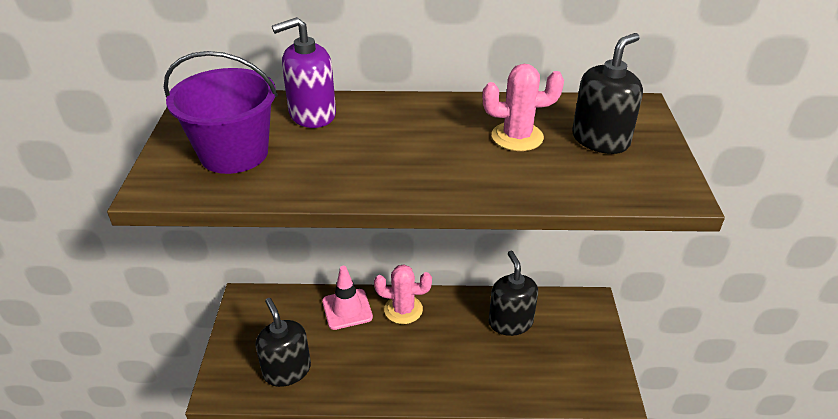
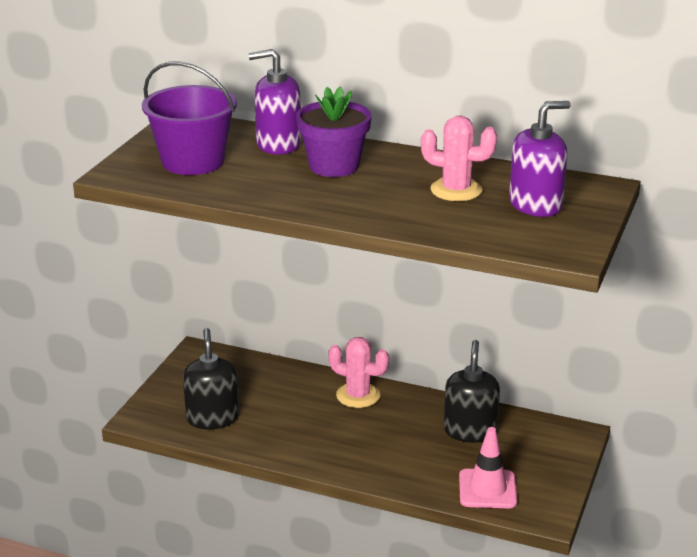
camera: 20 degrees right, 10 degrees down
pink traffic cone [322,266,373,330] -> pink traffic cone moved to [459,427,517,508]
black soap dispenser [572,33,643,154] -> purple soap dispenser [509,101,571,217]
none -> purple flower pot [296,87,371,177]

